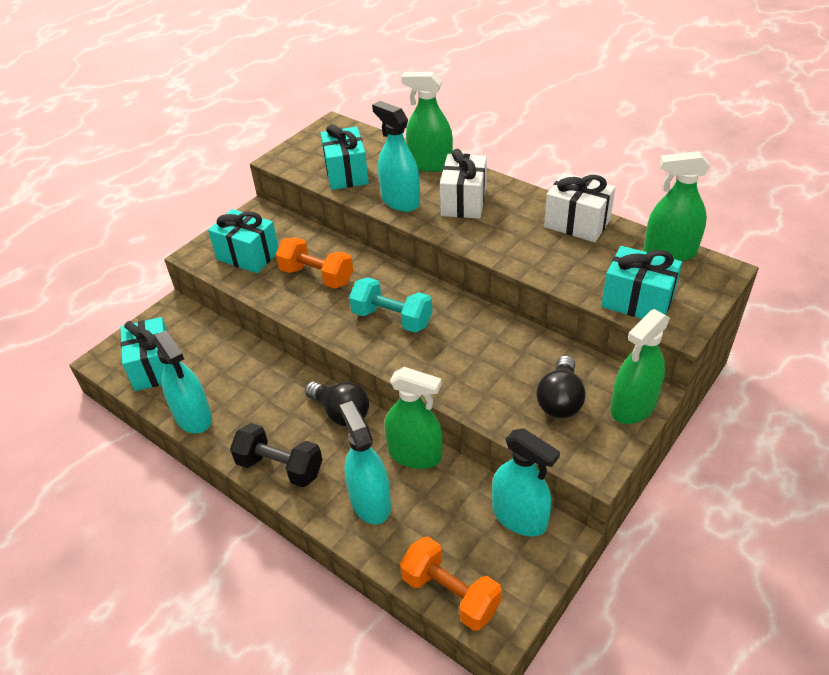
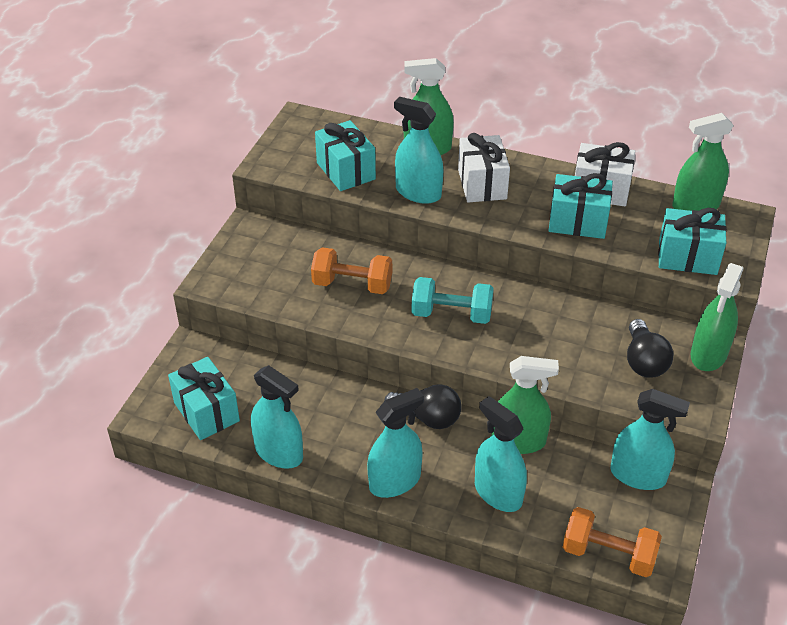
camera: 20 degrees left, 0 degrees up
turquoise gift [208,209,279,273] -> turquoise gift moved to [549,173,613,239]
black dumbbell [230,423,323,487] -> turquoise spray bottle [367,388,424,498]

